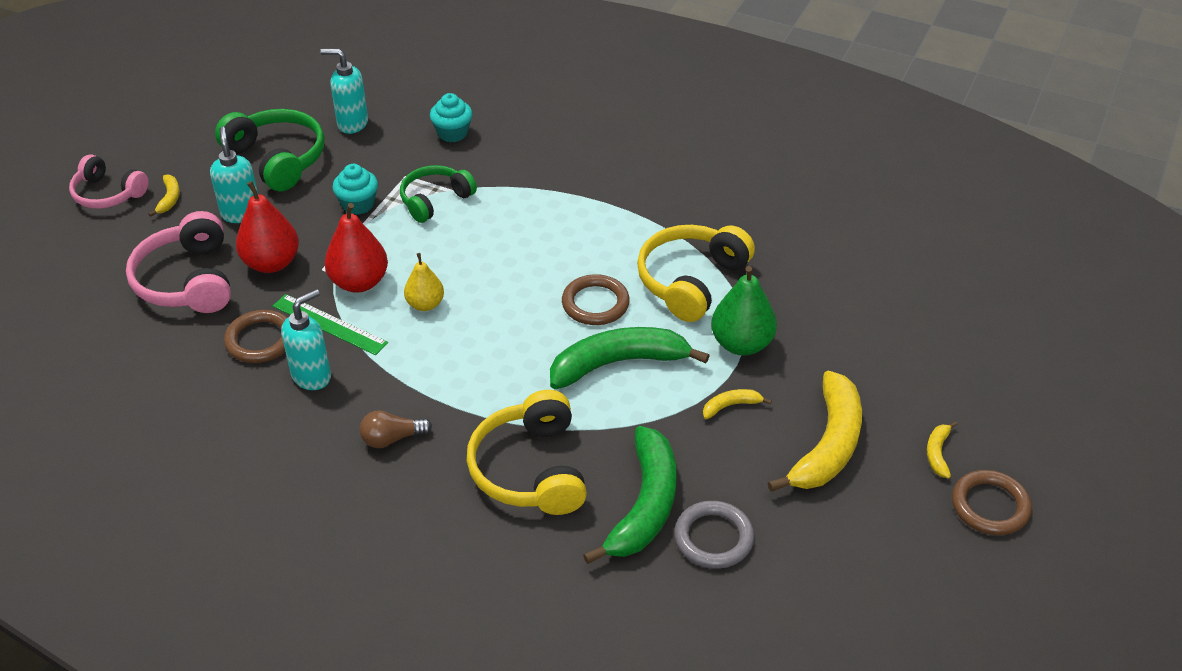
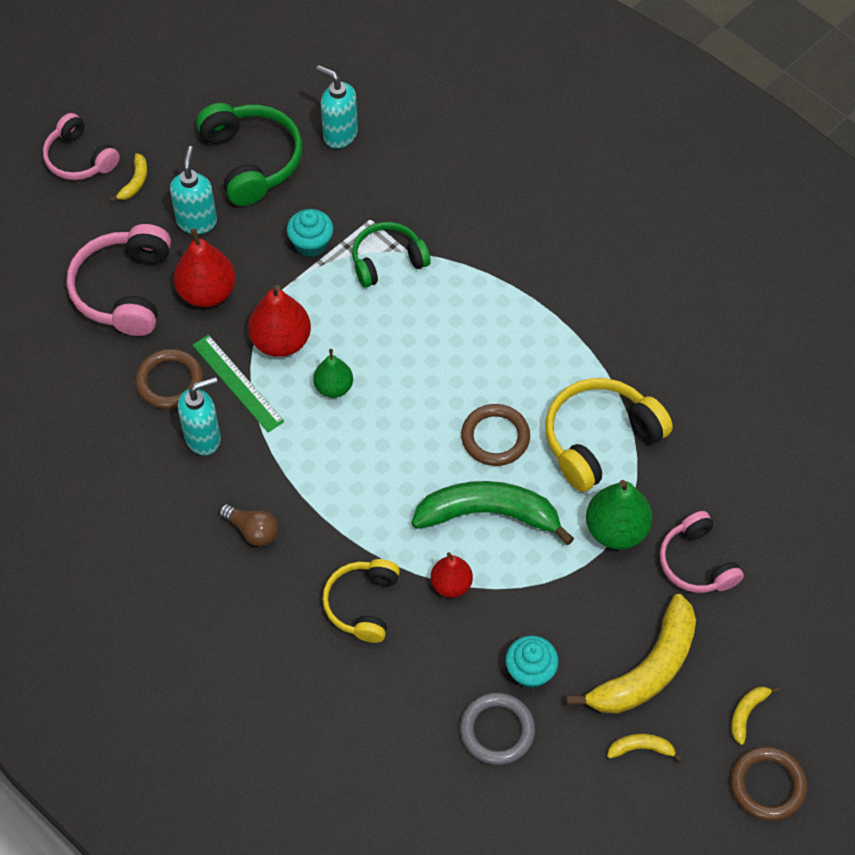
camera: 20 degrees right, 15 degrees up
brown light bulb [360,410,432,448] -> brown light bulb turned 150 degrees counterclockwise [219,504,278,546]
yellow pear [404,253,444,311] -> green pear [313,349,353,398]
turquoise cupcake [430,93,472,142] -> turquoise cupcake moved to [505,636,559,689]
yellow headphones [467,390,587,515] -> yellow headphones [322,559,400,643], size x0.67
green banana [583,426,677,564] -> none
yellow banana [703,389,772,419] -> yellow banana moved to [607,734,682,762]
none -> red pear [431,552,473,598]
none -> pink headphones [660,511,744,593]

